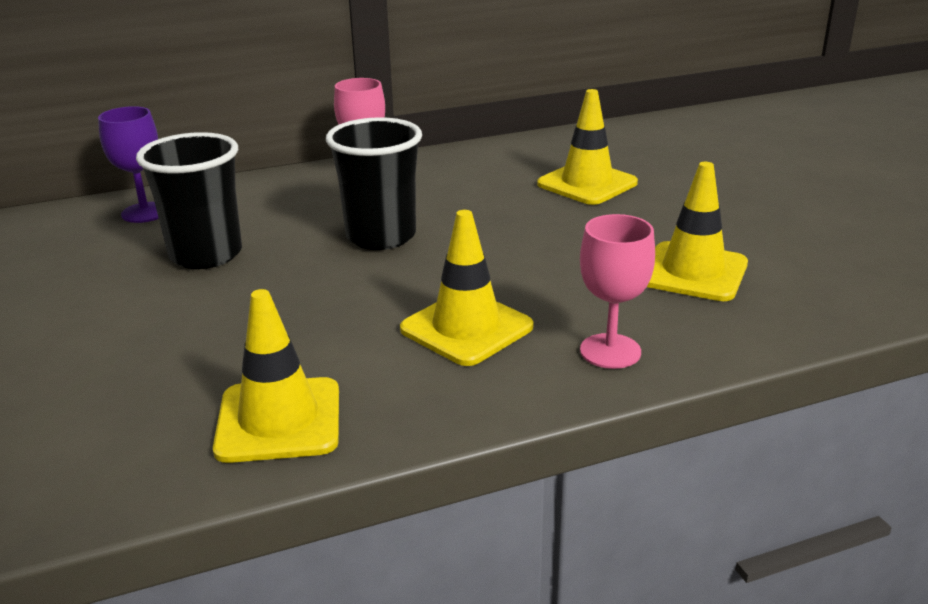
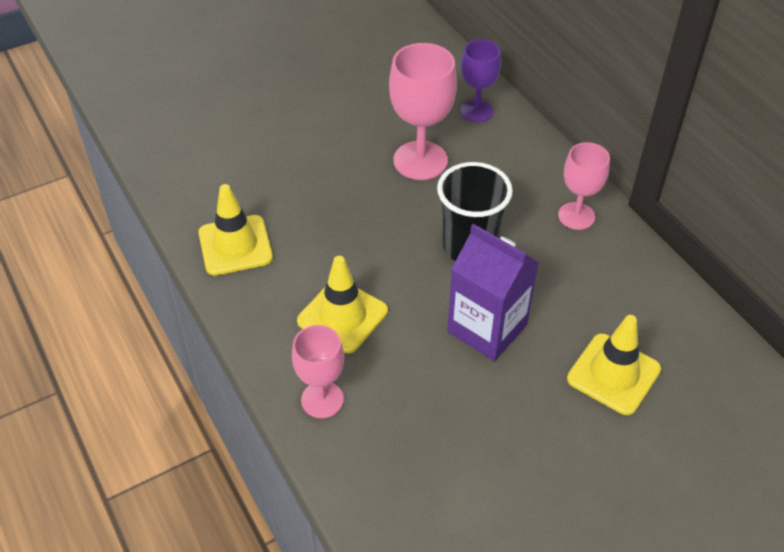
camera: 80 degrees right, 20 degrees up
black cup [136,132,242,269] -> pink goblet [389,43,457,180]
yellow traffic cone [647,162,748,301] -> none
none -> purple carton [447,224,539,361]

